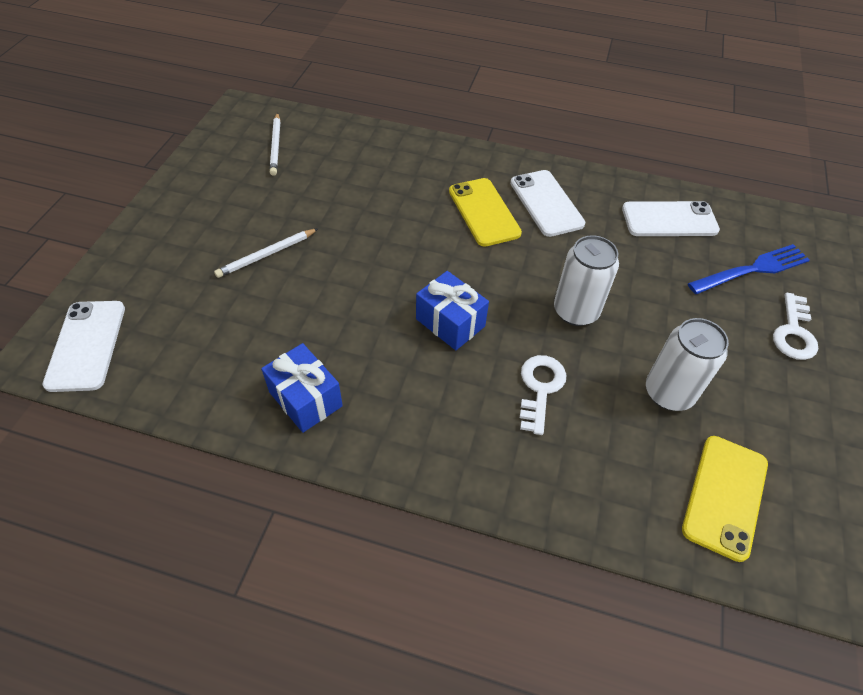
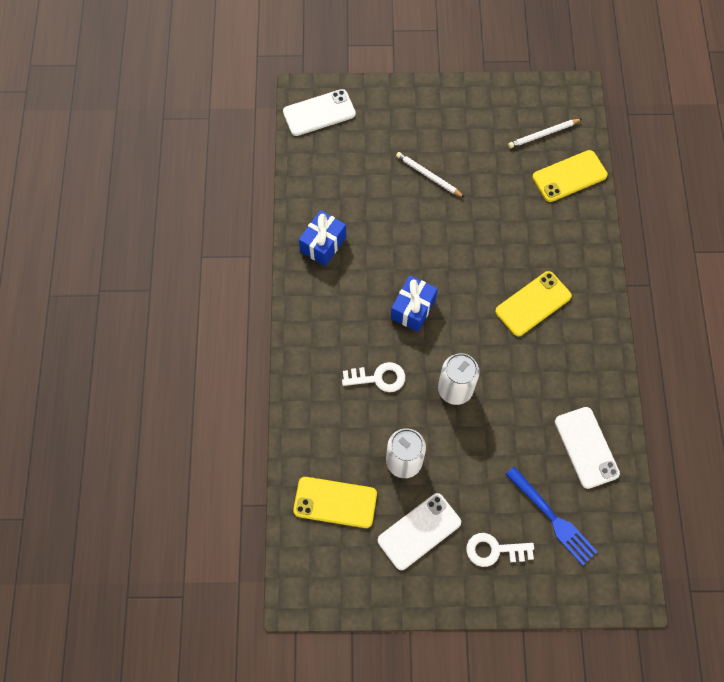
camera: 75 degrees right, 15 degrees up
white phone [510,170,585,237] -> white phone moved to [378,493,461,570]
none -> yellow phone [532,150,608,202]

